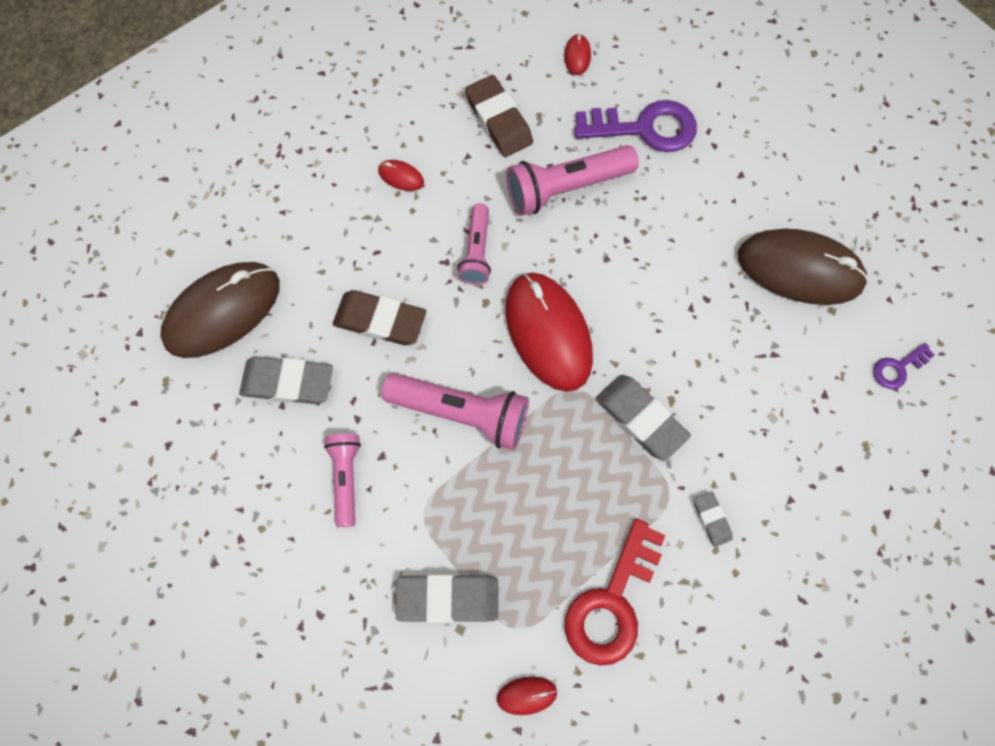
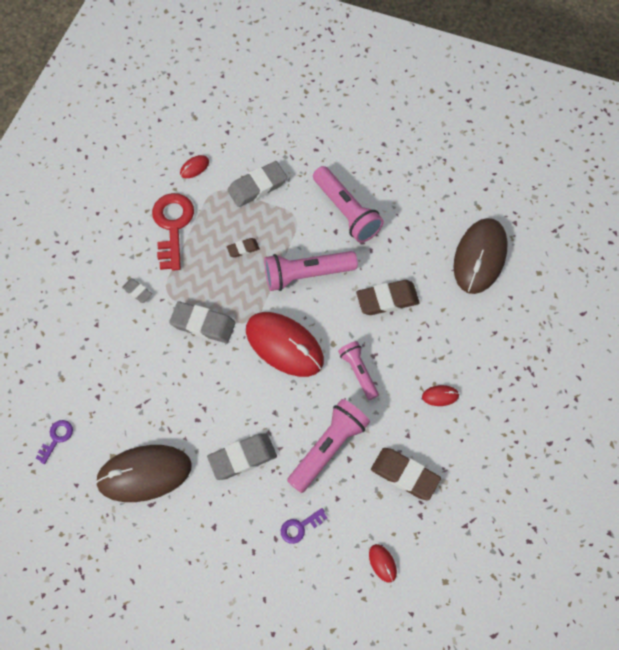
camera: 150 degrees right, 5 degrees down
grey eraser [239,356,333,404] -> grey eraser moved to [207,433,277,480]
pink flashlight [324,434,361,527] -> pink flashlight [313,166,384,243], size x1.62
purple key [574,100,697,152] -> purple key [281,508,327,544], size x0.50
none -> brown eraser [227,238,260,258]

